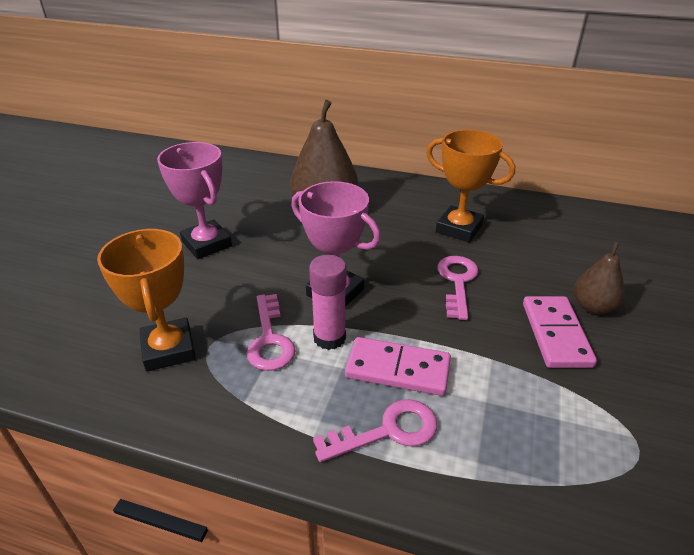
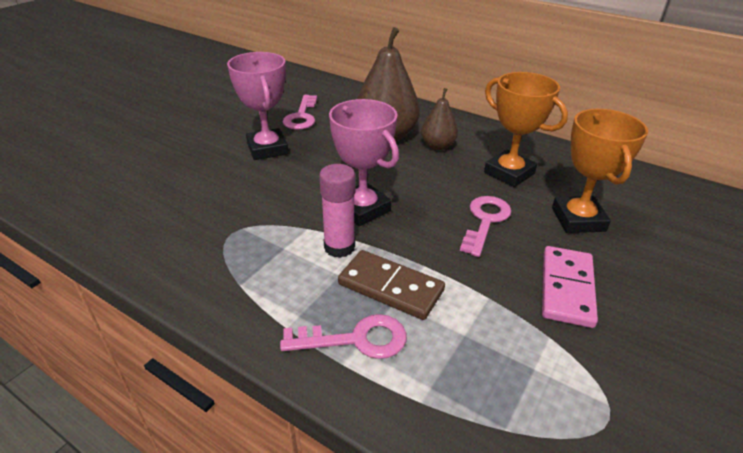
camera: 15 degrees right, 0 degrees up
orange trophy [97,229,196,372] -> orange trophy moved to [552,109,648,233]
pink key [247,294,296,371] -> pink key moved to [283,95,317,130]
pink domino [345,337,451,396] -> brown domino [338,250,445,320]
brown pear [574,242,625,314] -> brown pear moved to [421,88,458,150]

